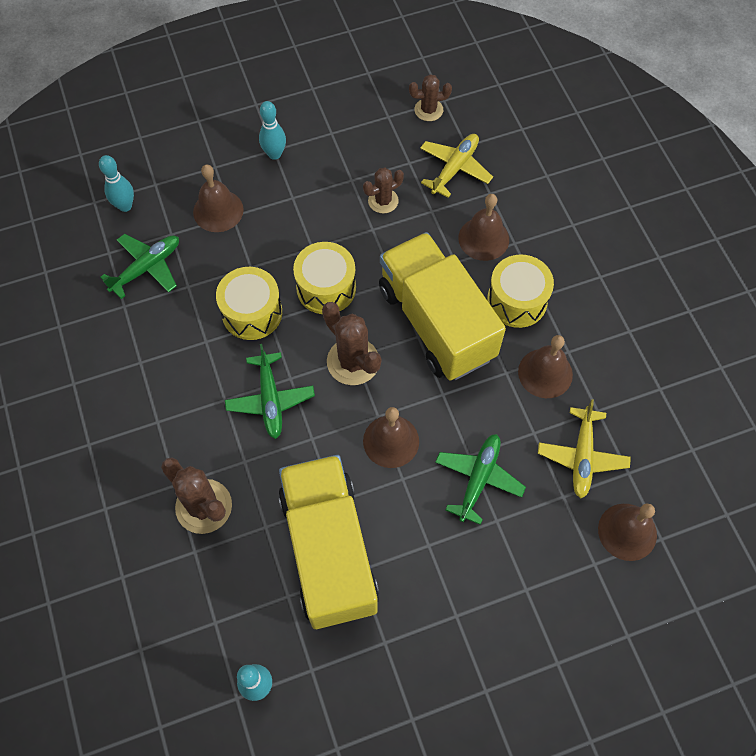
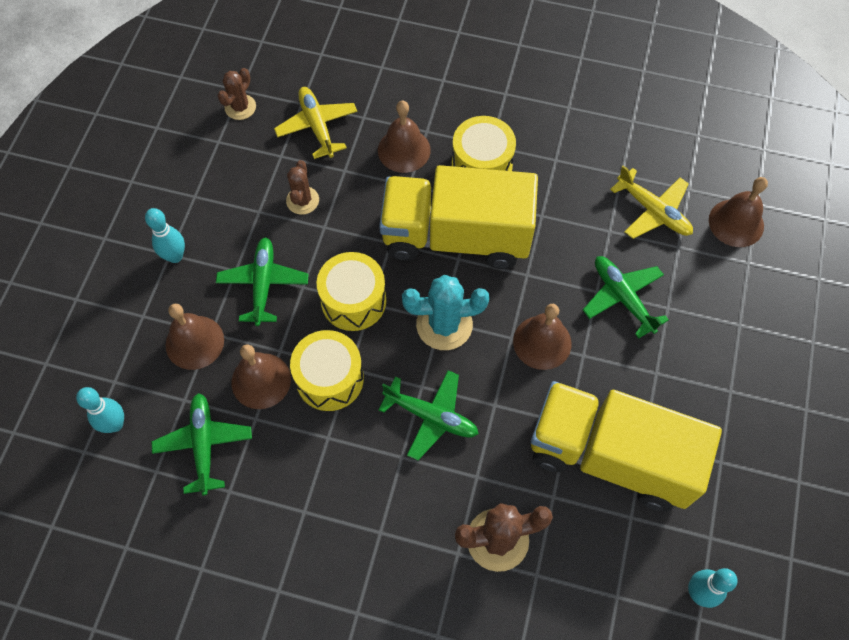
camera: 55 degrees left, 0 degrees up
brown cactus [322,302,381,385] -> turquoise cactus [402,275,489,350]
brown bell [518,335,573,398] -> brown bell moved to [231,345,291,409]
none -> green plane [216,237,309,326]

